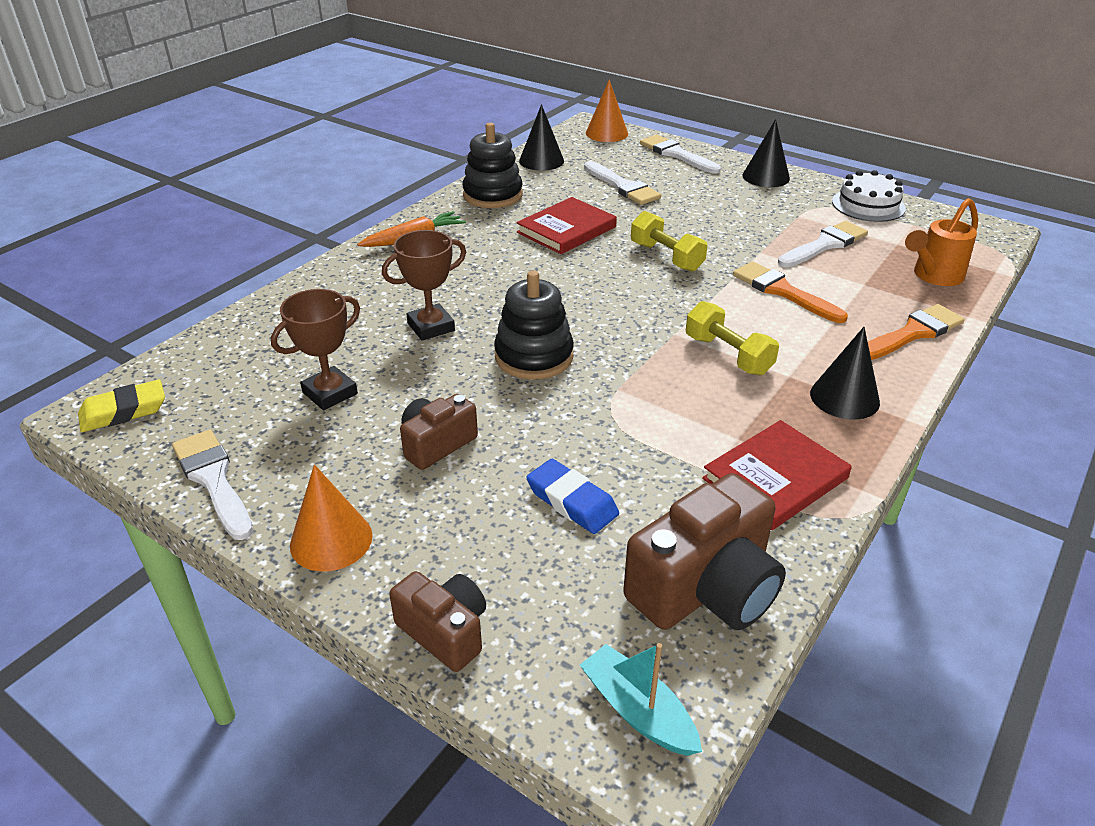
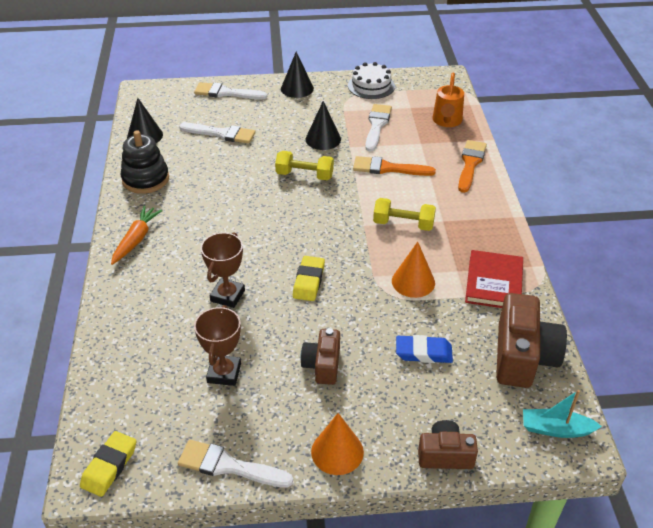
camera: 40 degrees left, 5 degrees up
black stacking toy [494,270,574,380] -> yellow eraser [293,256,325,301]
red book [516,197,617,254] -> none
orange cone [586,79,628,142] -> orange cone moved to [392,242,435,298]
black cone [810,327,880,420] -> black cone moved to [306,101,341,150]

